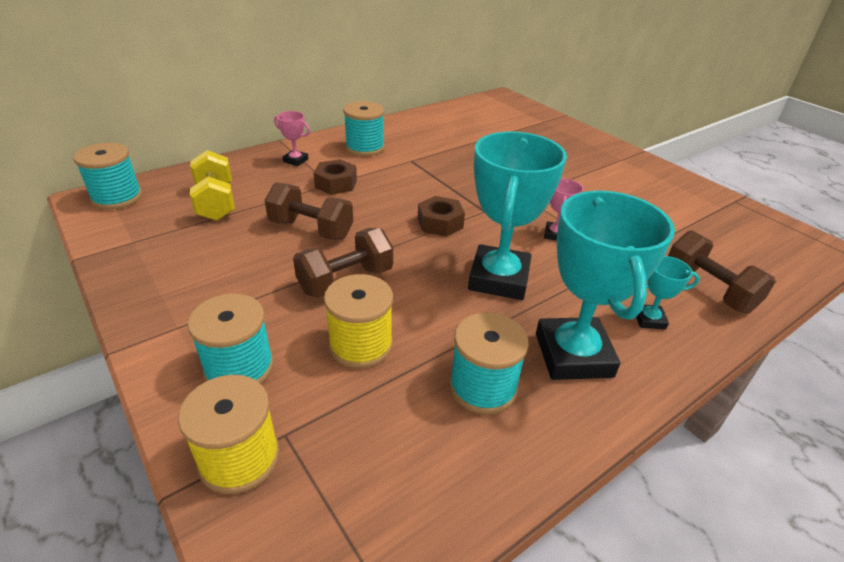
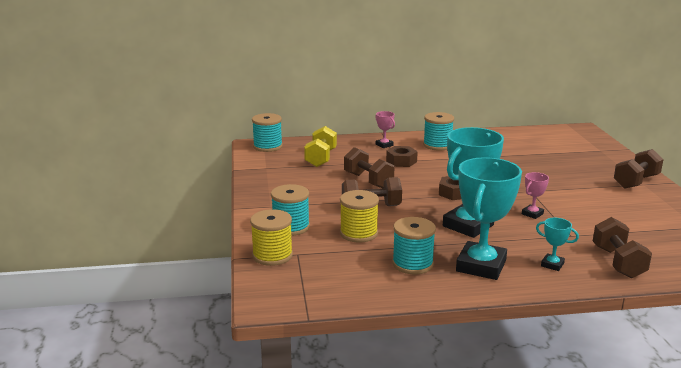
camera: 30 degrees right, 15 degrees down
none -> brown dumbbell [614,149,664,189]

